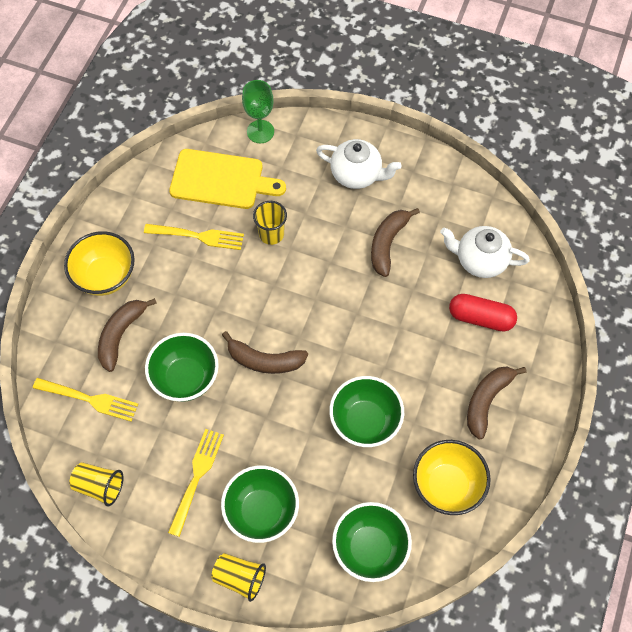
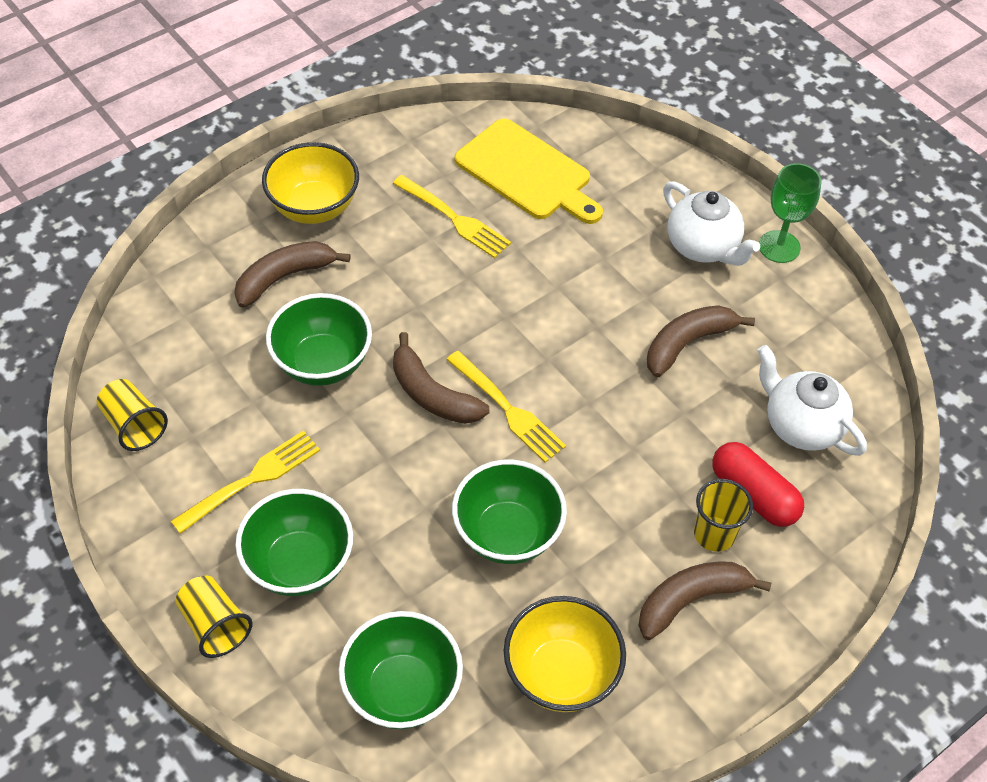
camera: 30 degrees right, 10 degrees down
yellow fork [33,378,138,421] -> yellow fork moved to [446,351,566,463]
green goblet [242,80,274,143] -> green goblet moved to [759,163,822,263]
yellow cup [253,201,287,245] -> yellow cup moved to [694,479,753,552]

